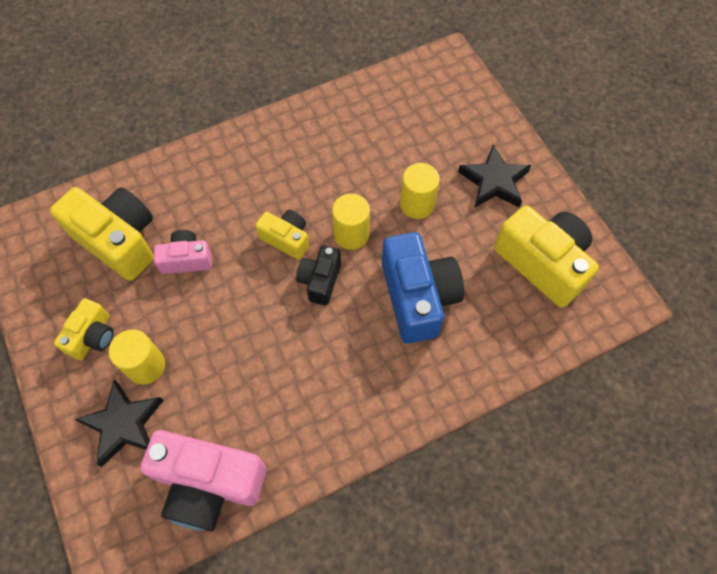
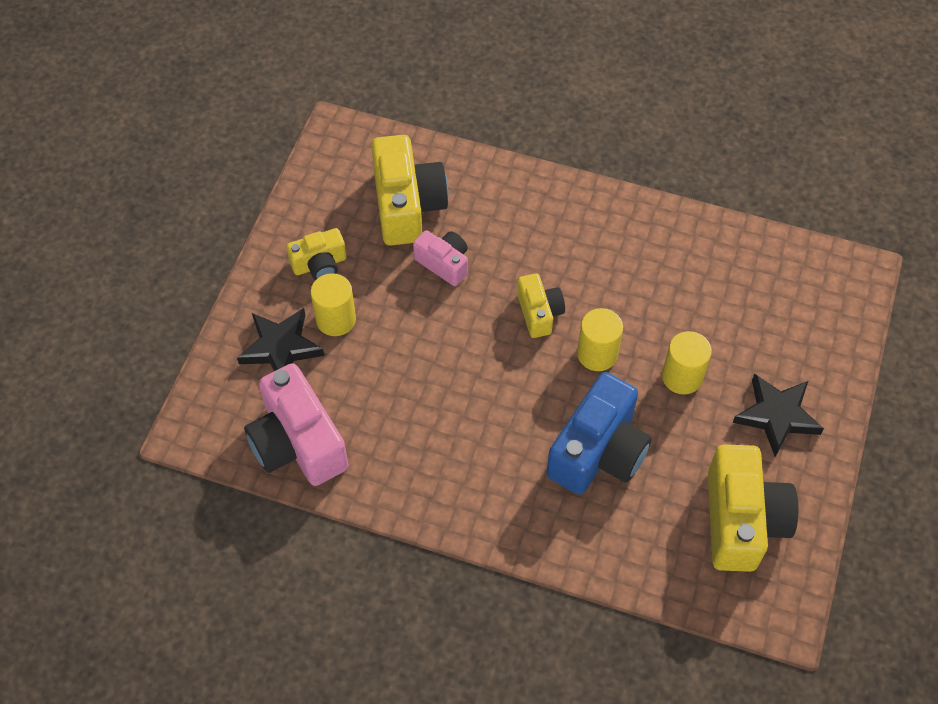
camera: 45 degrees right, 5 degrees down
black camera [296,246,341,305] -> none

